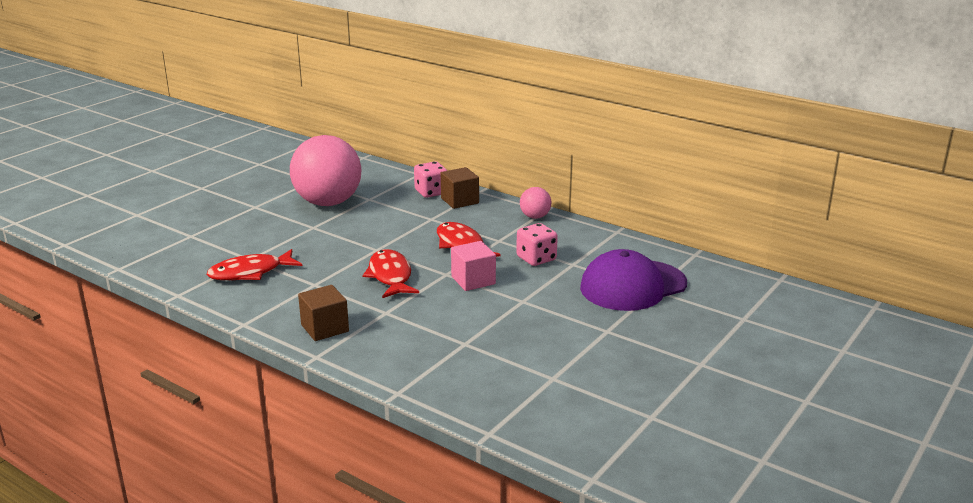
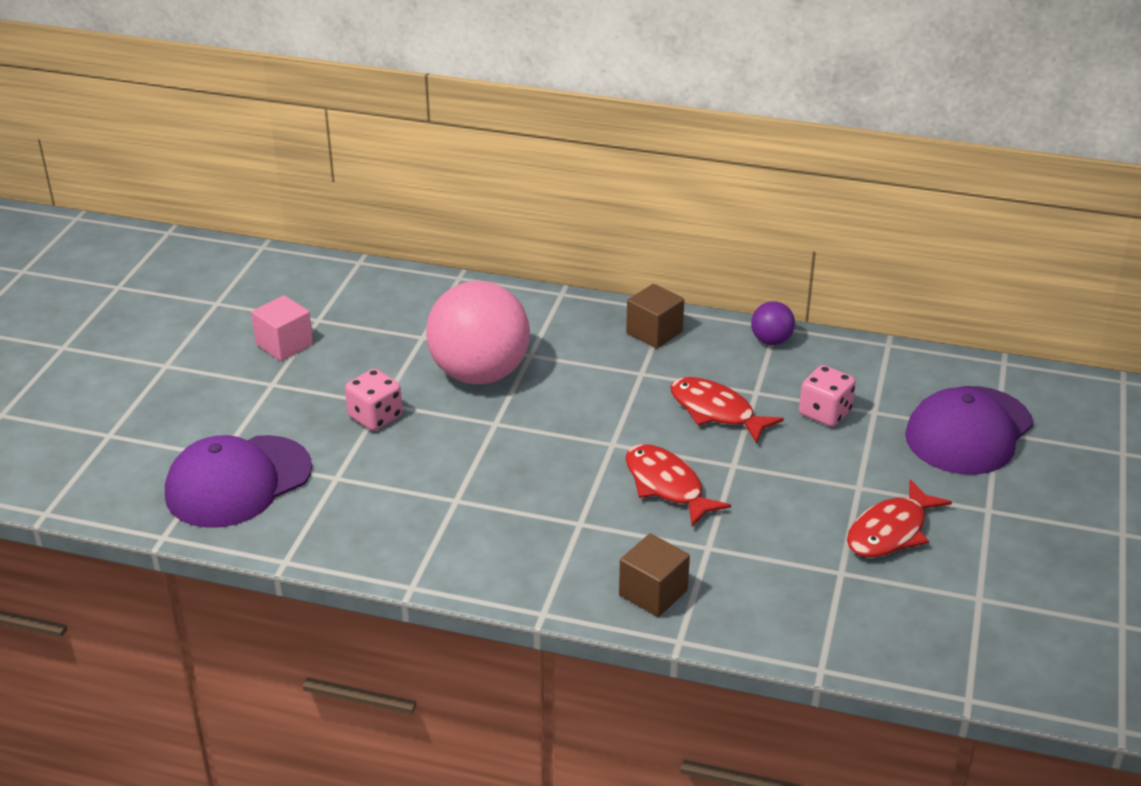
camera: 20 degrees left, 10 degrees up
red fish [207,249,302,281] -> red fish moved to [847,479,952,557]
pink dice [414,162,447,198] -> pink dice moved to [345,369,402,431]
pink cube [451,241,496,291] -> pink cube moved to [251,295,313,361]
pink ball [520,187,551,219] -> purple ball [751,302,795,345]
none -> purple cap [165,435,312,528]

